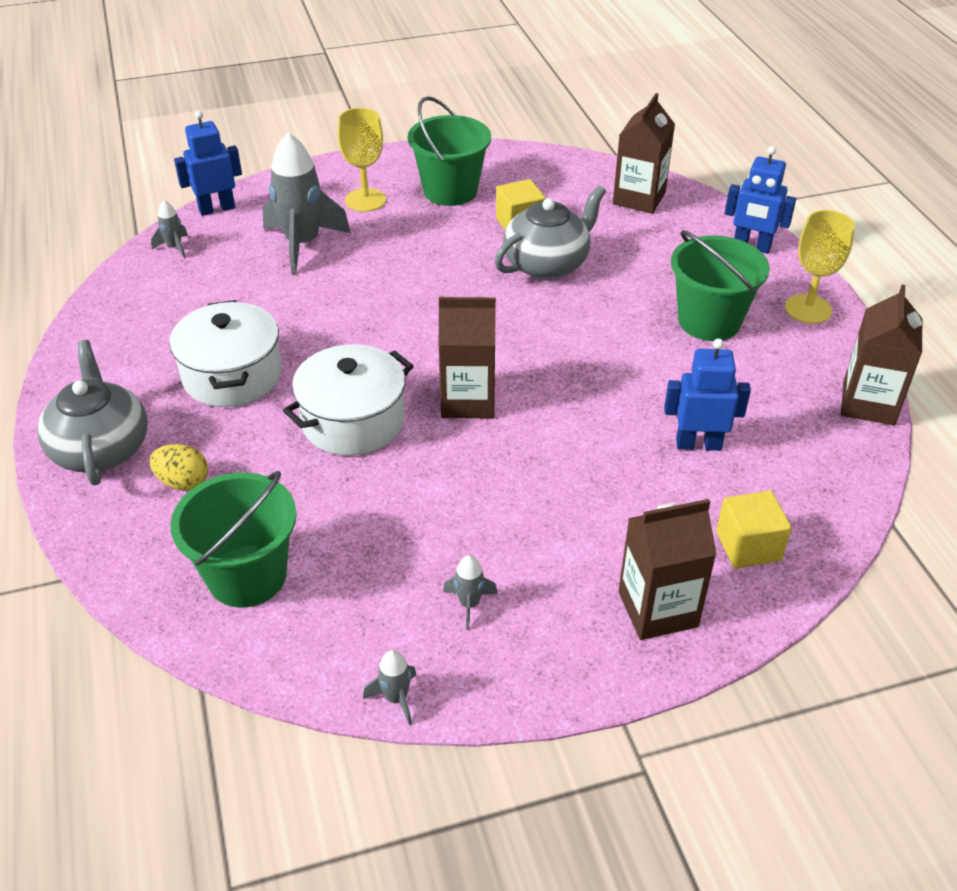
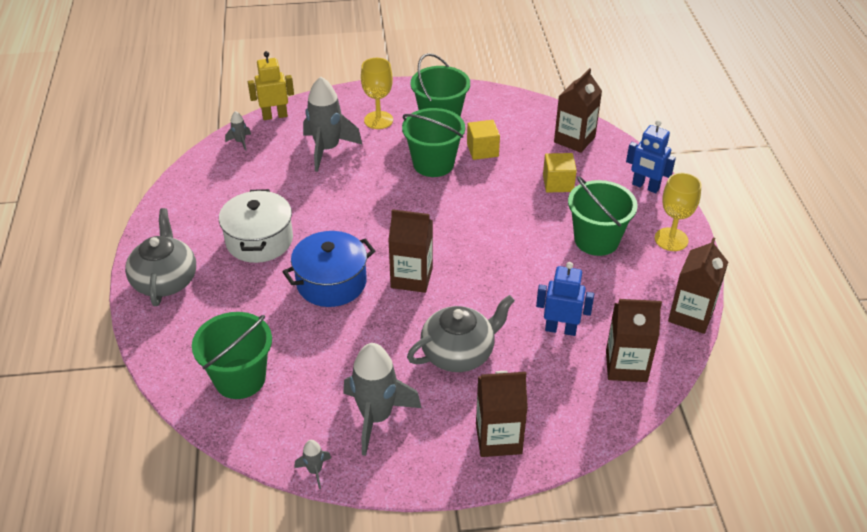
camera: 10 degrees right, 0 degrees up
yellow egg [150,444,208,491] -> none
blue robot [174,111,242,216] -> yellow robot [248,51,294,120]
white pot [283,344,414,456] -> blue pot [282,231,375,307]
grey rocket [443,555,498,630] -> grey rocket [343,343,422,456], size x2.26
grey teapot [495,186,606,279] -> grey teapot moved to [407,295,515,372]
yellow cube [716,490,792,569] -> yellow cube moved to [543,153,577,193]
none -> green bucket [402,108,465,177]
none -> brown carton [606,299,662,382]

